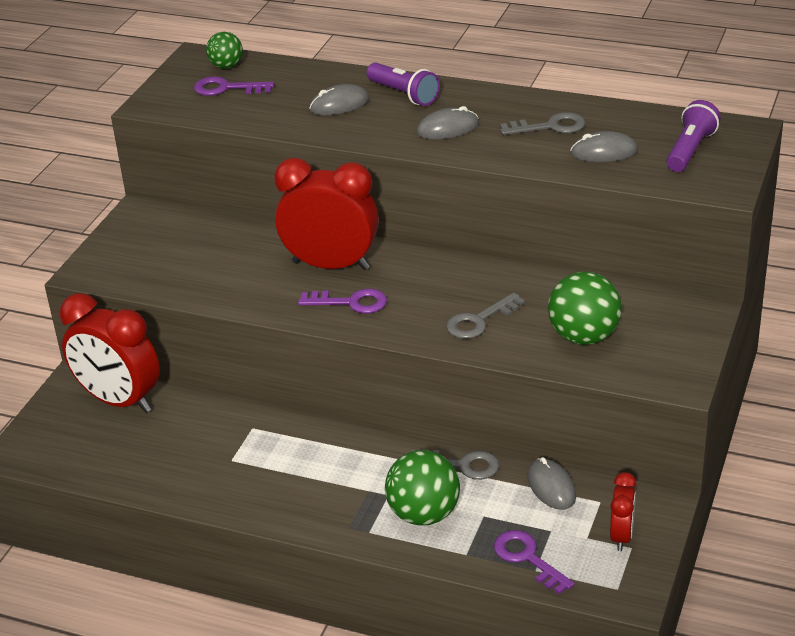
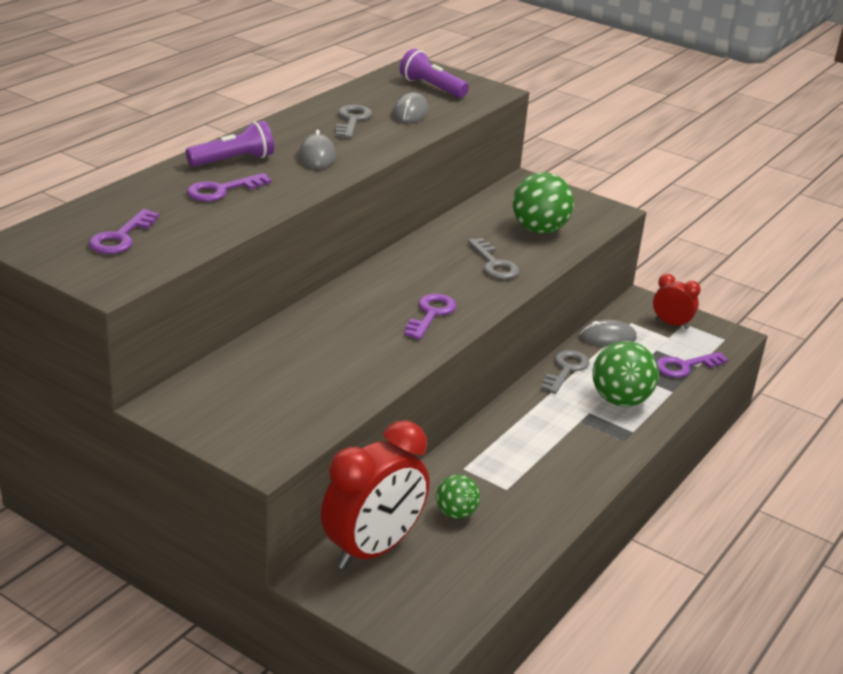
camera: 80 degrees left, 5 degrees down
green ball [206,32,243,69] -> green ball moved to [436,474,480,519]
red clock [274,158,379,270] -> none
grey mouse [309,84,369,115] -> purple key [187,173,272,201]

